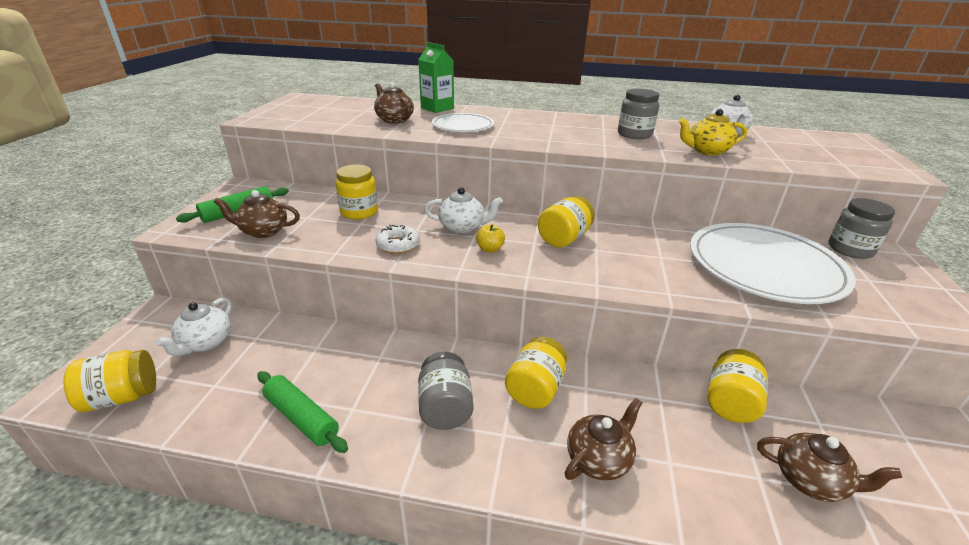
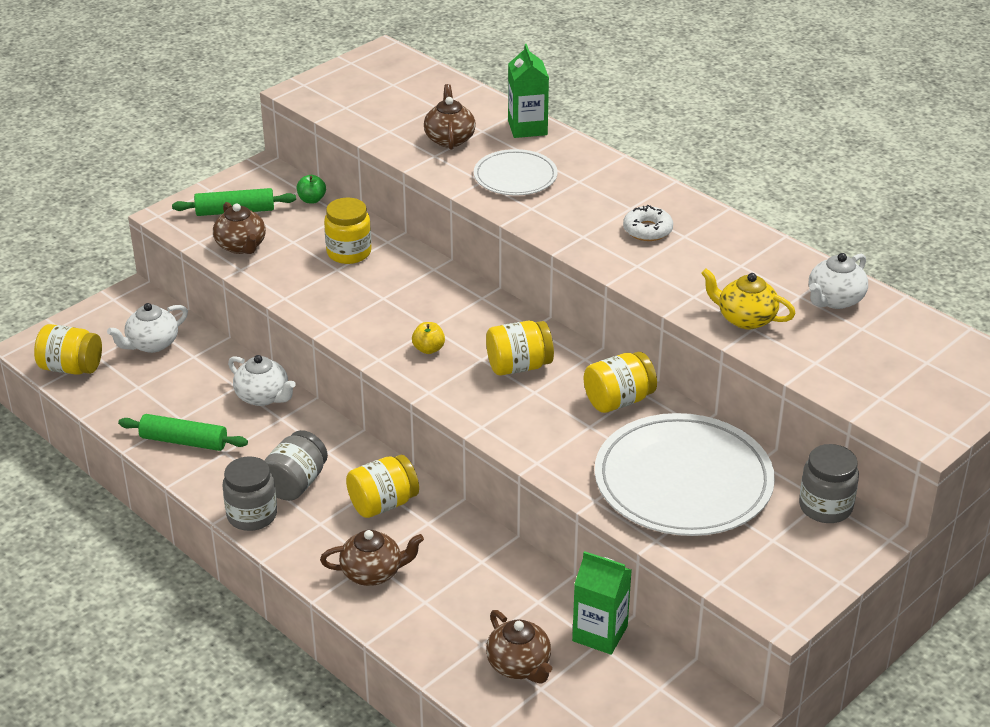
camera: 35 degrees right, 5 degrees up
brown teapot [214,190,300,238] -> brown teapot turned 150 degrees counterclockwise [213,202,266,254]
green rolling pin [257,371,348,453] -> green rolling pin turned 60 degrees counterclockwise [118,414,248,451]
white donut [375,225,420,254] -> white donut moved to [623,205,673,241]
white teapot [424,187,503,234] -> white teapot moved to [228,355,296,406]
grey jar [618,89,659,139] -> grey jar moved to [222,456,277,531]
yellow jar [707,349,768,423] -> yellow jar moved to [584,352,657,413]
none -> green apple [297,175,326,203]
none -> green carton [572,551,632,655]

